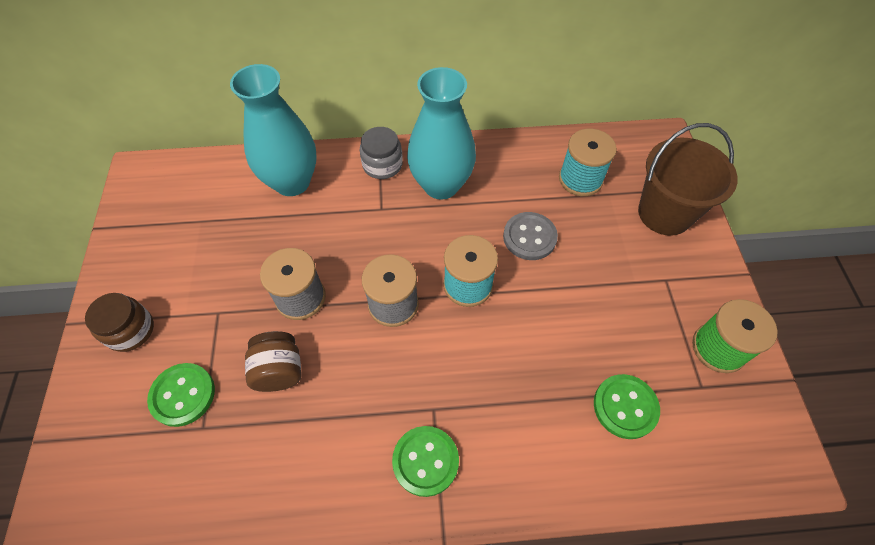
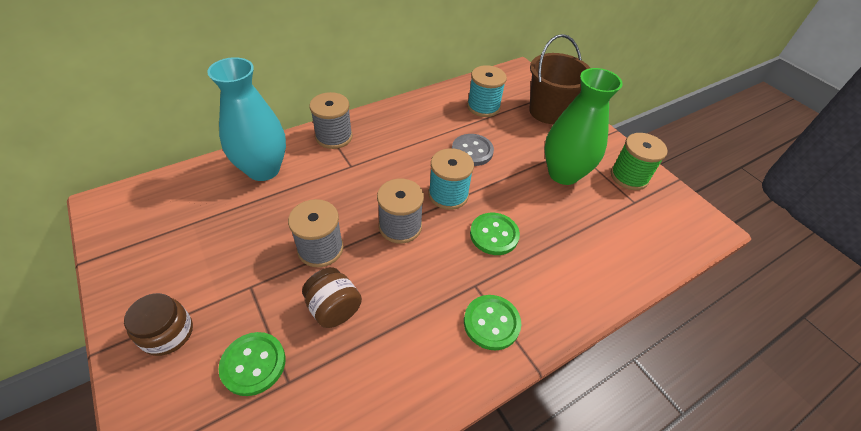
camera: 30 degrees left, 10 degrees down
grey jar [360,127,403,179] -> grey spool [309,92,353,149]
turquoise vase [407,67,476,200] -> none
green button [594,374,660,439] -> green button moved to [470,213,520,255]
none -> green vase [545,68,623,185]

